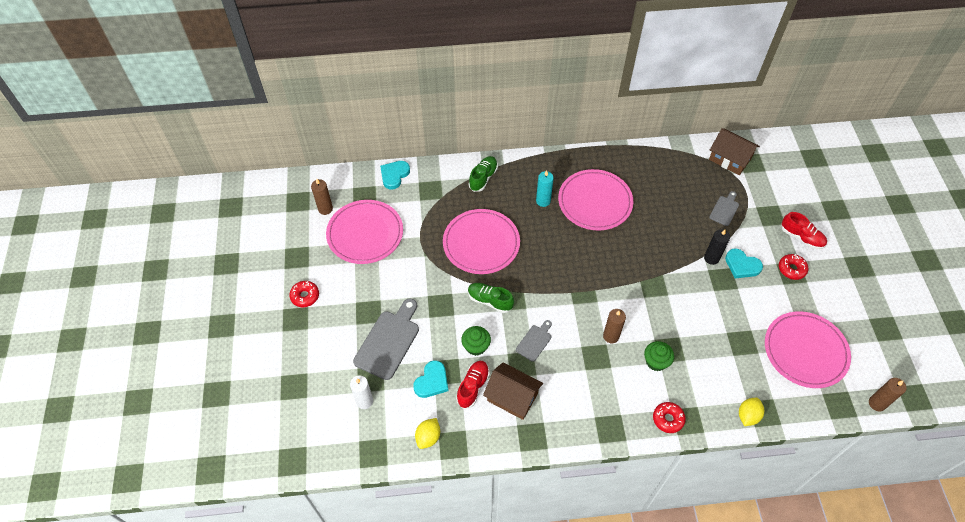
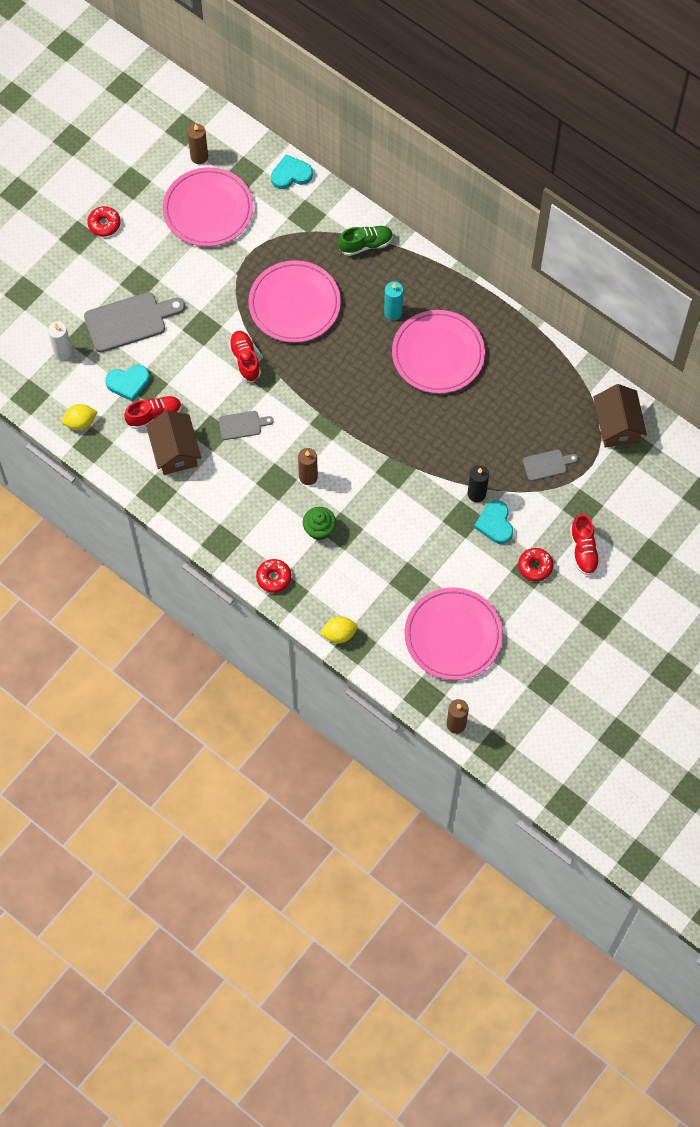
camera: 45 degrees right, 10 degrees up
green cupcake [461,326,491,356] -> none
green shoe [468,283,514,313] -> red shoe [228,331,261,382]

